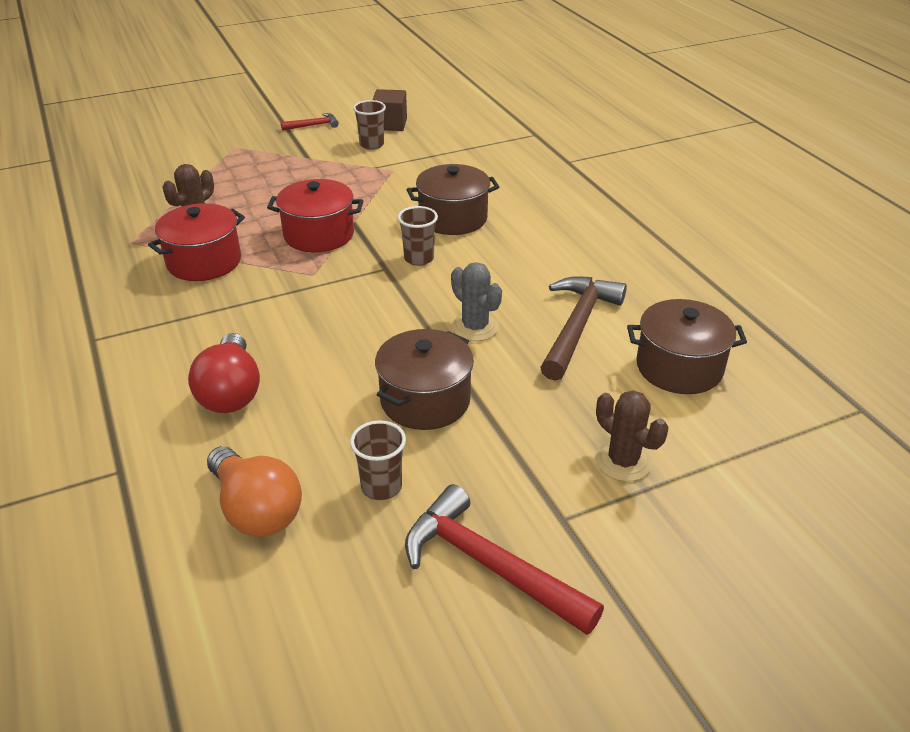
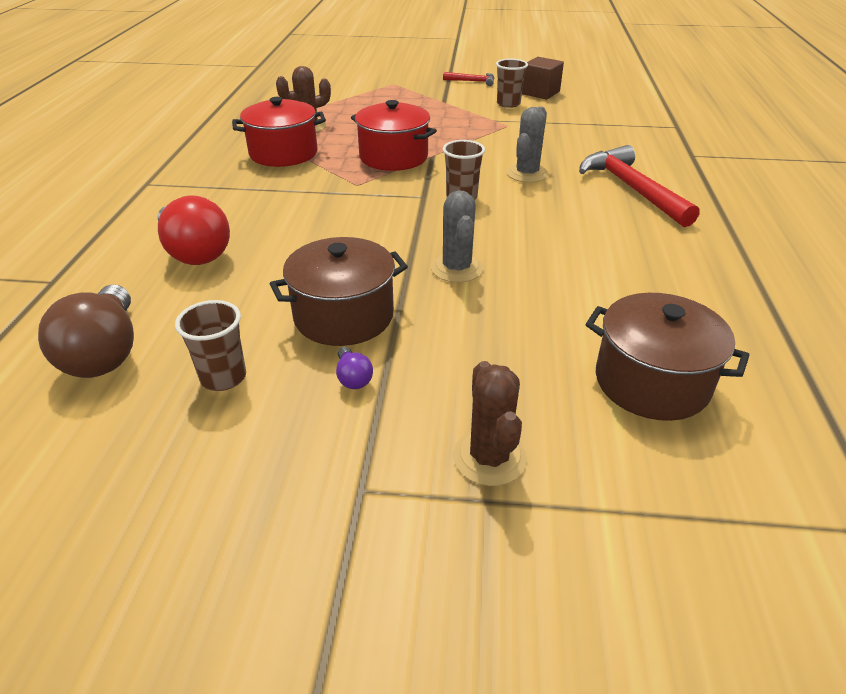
camera: 30 degrees right, 0 degrees up
red light bulb [188,333,260,413] -> red light bulb turned 60 degrees counterclockwise [157,195,230,265]
orange light bulb [207,446,302,537] -> brown light bulb [38,285,134,378]
red hammer [405,484,604,635] -> red hammer moved to [579,145,700,227]
brown pot [407,164,499,235] -> grey cactus [506,106,548,183]
brown hammer [540,276,627,381] -> none
none -> purple light bulb [336,347,373,389]

